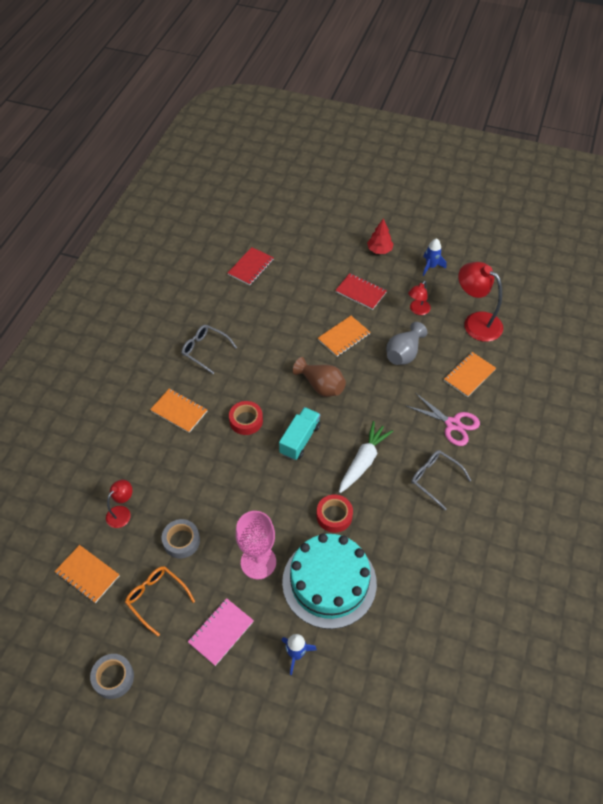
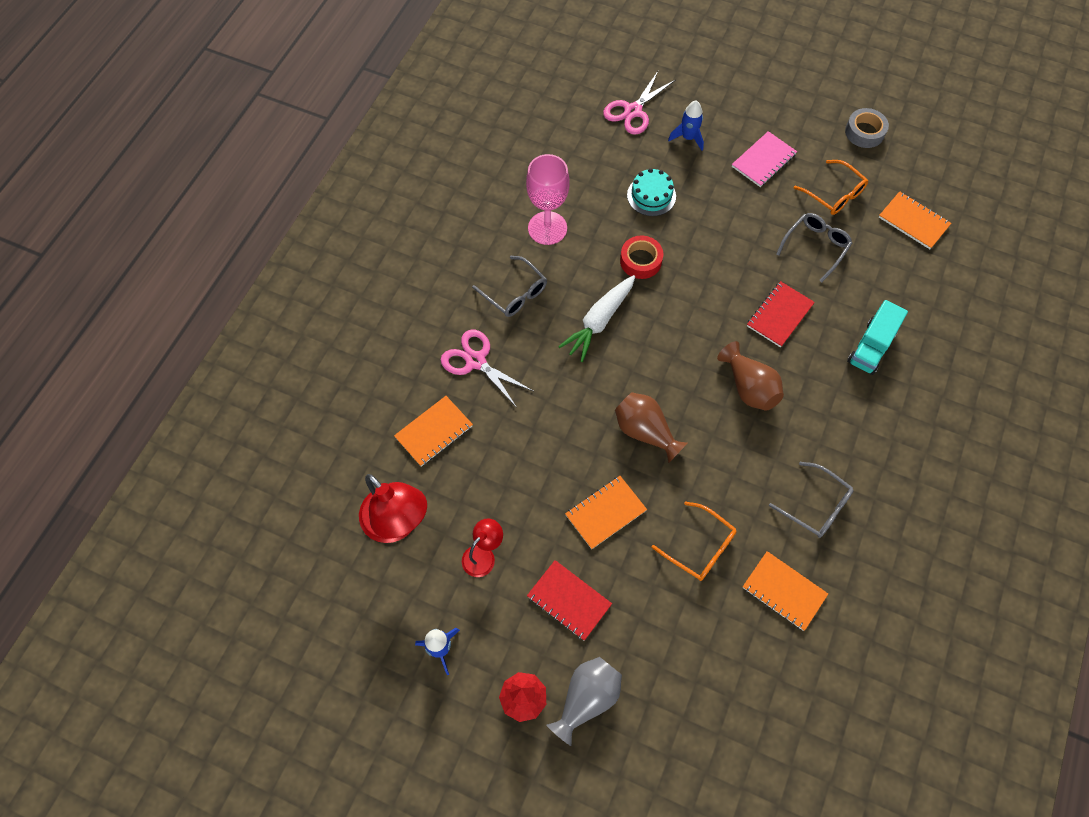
camera: 175 degrees left, 10 degrees up
red lamp [106,480,132,528] -> none
orange notebook [150,388,208,433] -> orange notebook moved to [742,551,828,631]
grey tape [162,519,200,559] -> grey glasses [776,213,852,282]
red notebook [228,247,274,285] -> red notebook moved to [747,281,815,347]
red tape [229,401,263,435] -> brown vase [717,341,784,411]
pink goblet [236,511,276,579] -> pink goblet moved to [526,154,570,245]
turquoise truck [279,407,321,460] -> turquoise truck moved to [847,300,908,375]
turquoise cake [282,534,377,629] -> turquoise cake [627,168,676,216], size x0.49
grey vase [387,322,427,365] -> grey vase moved to [546,657,622,746]
none -> pink scissors [603,71,675,135]
none -> orange glasses [651,502,737,581]

